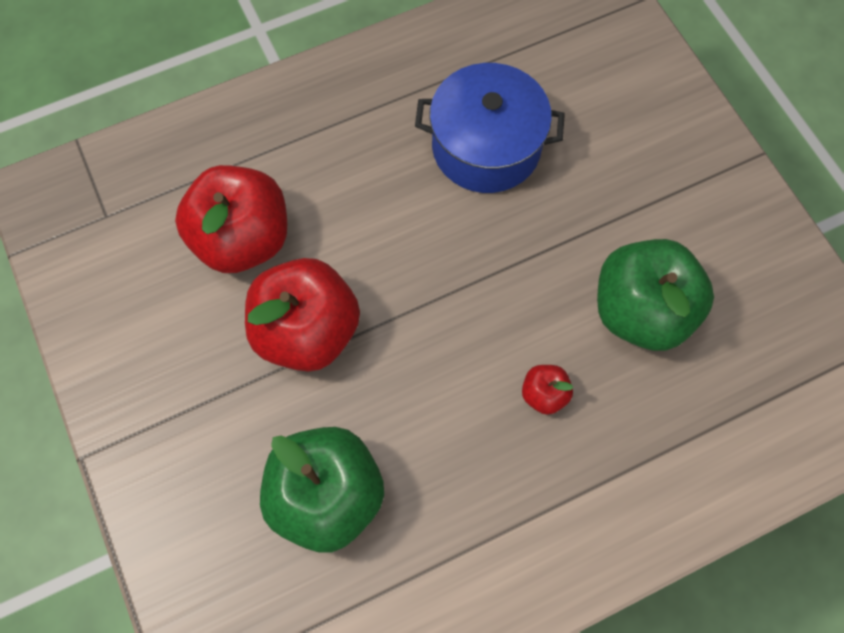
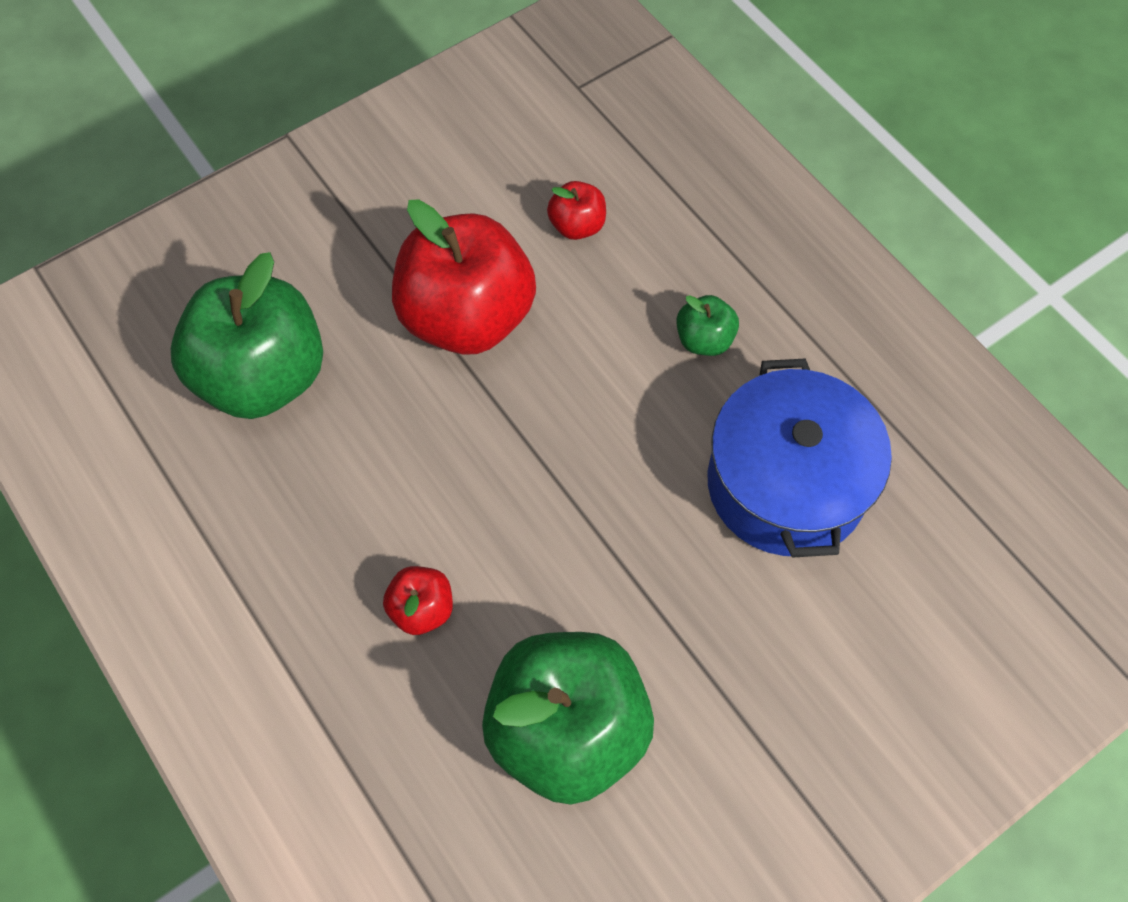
camera: 80 degrees right, 5 degrees down
red apple [175,165,287,273] -> red apple [547,181,606,240], size x0.44
none -> green apple [676,295,739,356]

